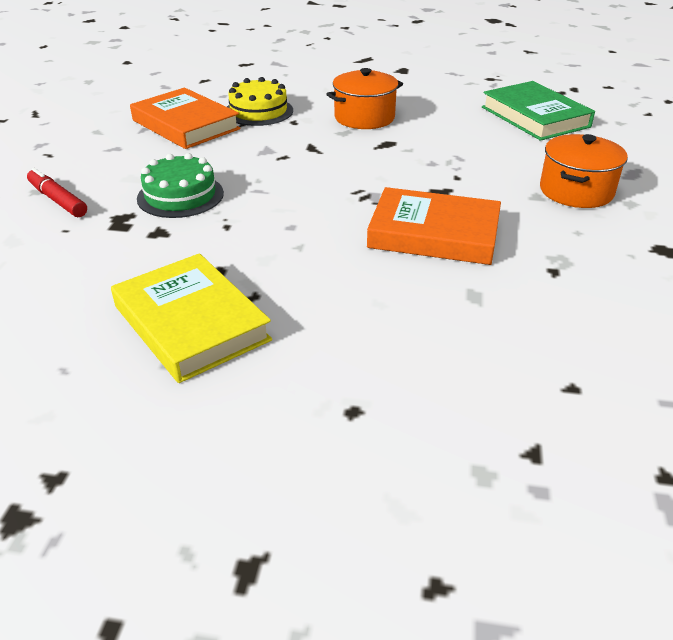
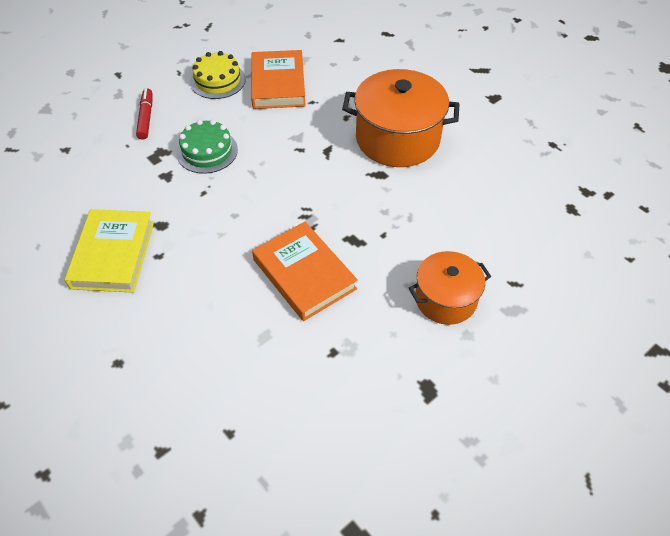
camera: 40 degrees right, 15 degrees up
yellow cake [227,77,293,126] -> yellow cake moved to [190,51,246,99]
orange pot [326,68,403,129] -> orange pot [342,69,460,167], size x1.64
green book [482,81,595,141] -> none

